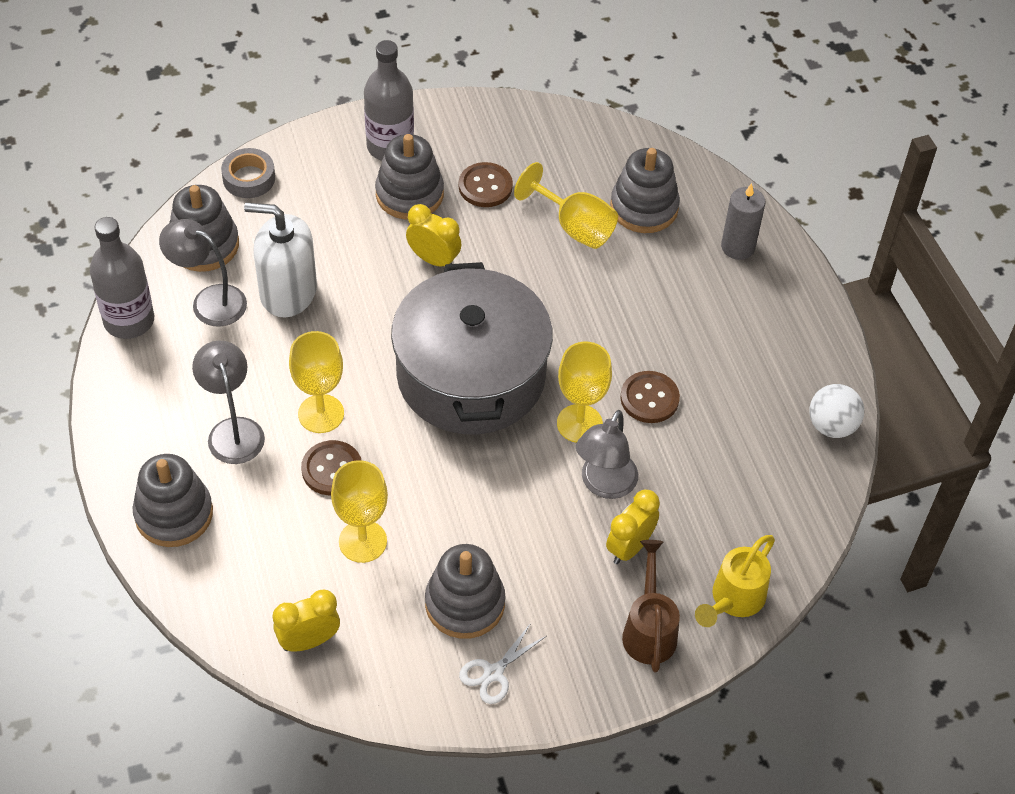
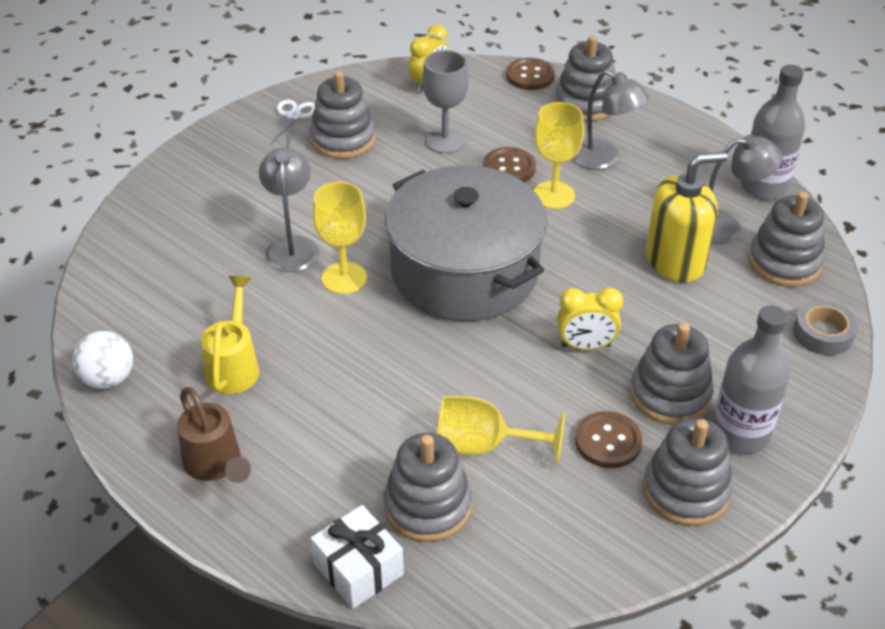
camera: 150 degrees right, 10 degrees down
white soap dispenser [244,203,317,318] -> yellow soap dispenser [646,151,728,283]
yellow goblet [331,460,388,563] -> grey goblet [422,50,469,153]
yellow clock [606,489,660,564] -> none
brown button [620,371,680,423] -> brown button moved to [506,58,555,90]
brown watering can [622,540,680,673] -> brown watering can moved to [177,387,251,483]
yellow watering can [695,535,775,627] -> yellow watering can moved to [201,276,259,394]
grey candle [721,183,765,260] -> none
none -> white gift [311,505,404,609]
none -> grey stacking toy [643,418,733,526]

